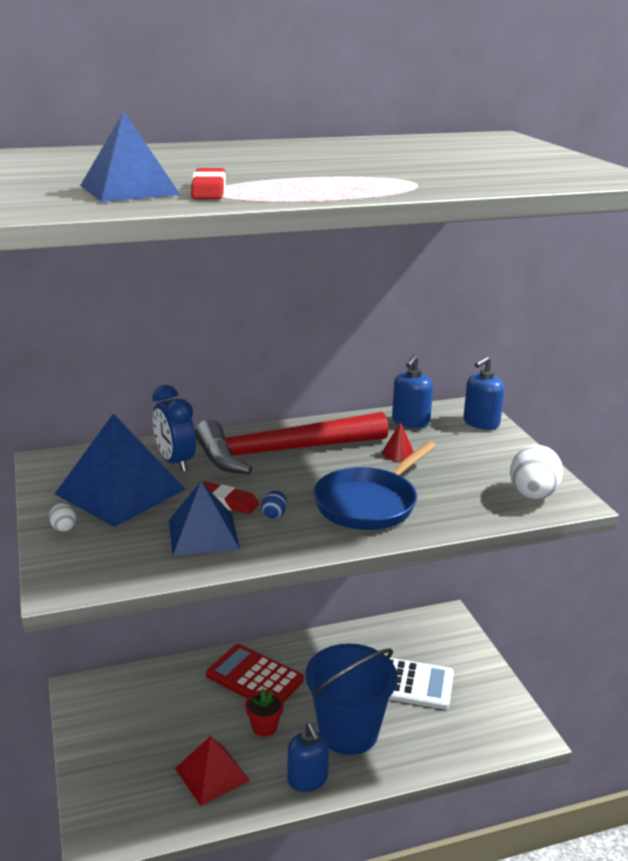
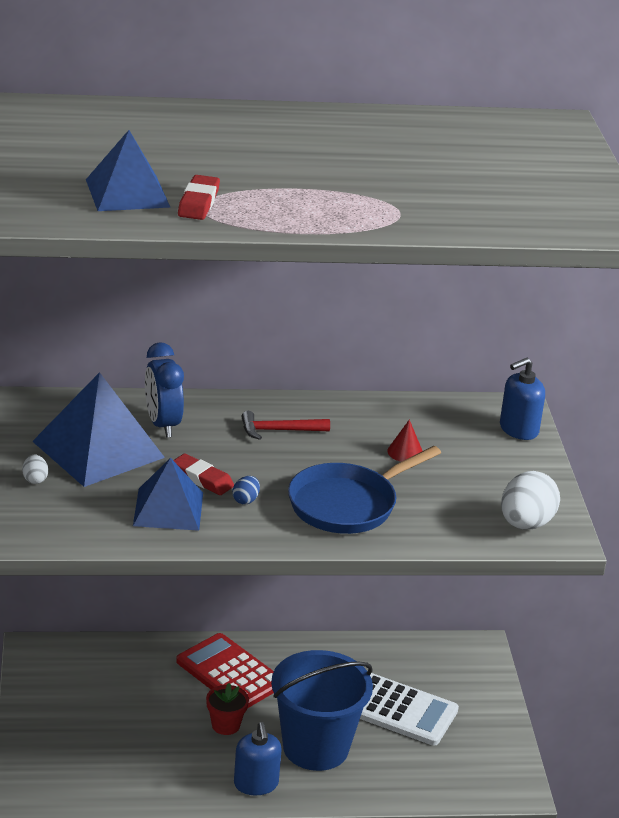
camera: 10 degrees right, 5 degrees up
red pyramid [175,736,250,806] -> none
red hammer [195,412,389,474] -> red hammer [241,411,330,440], size x0.42
blue soap dispenser [392,355,433,428] -> none

